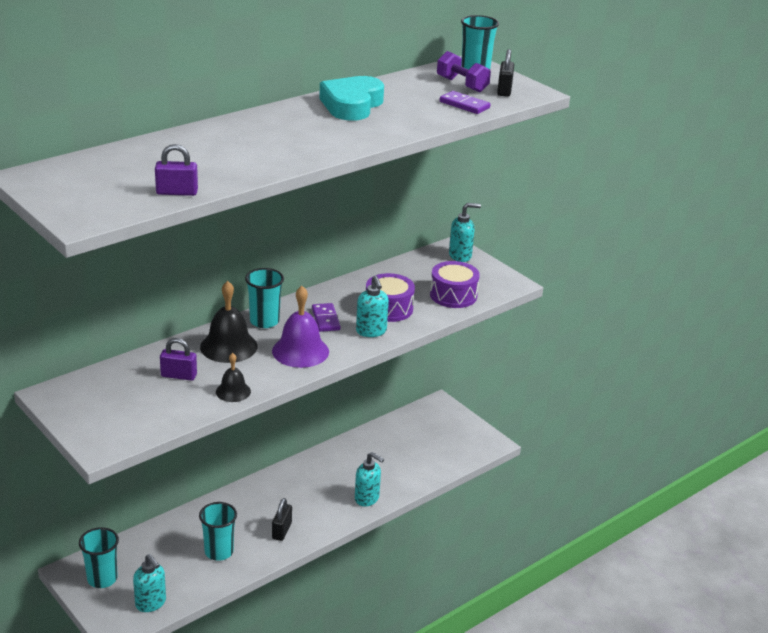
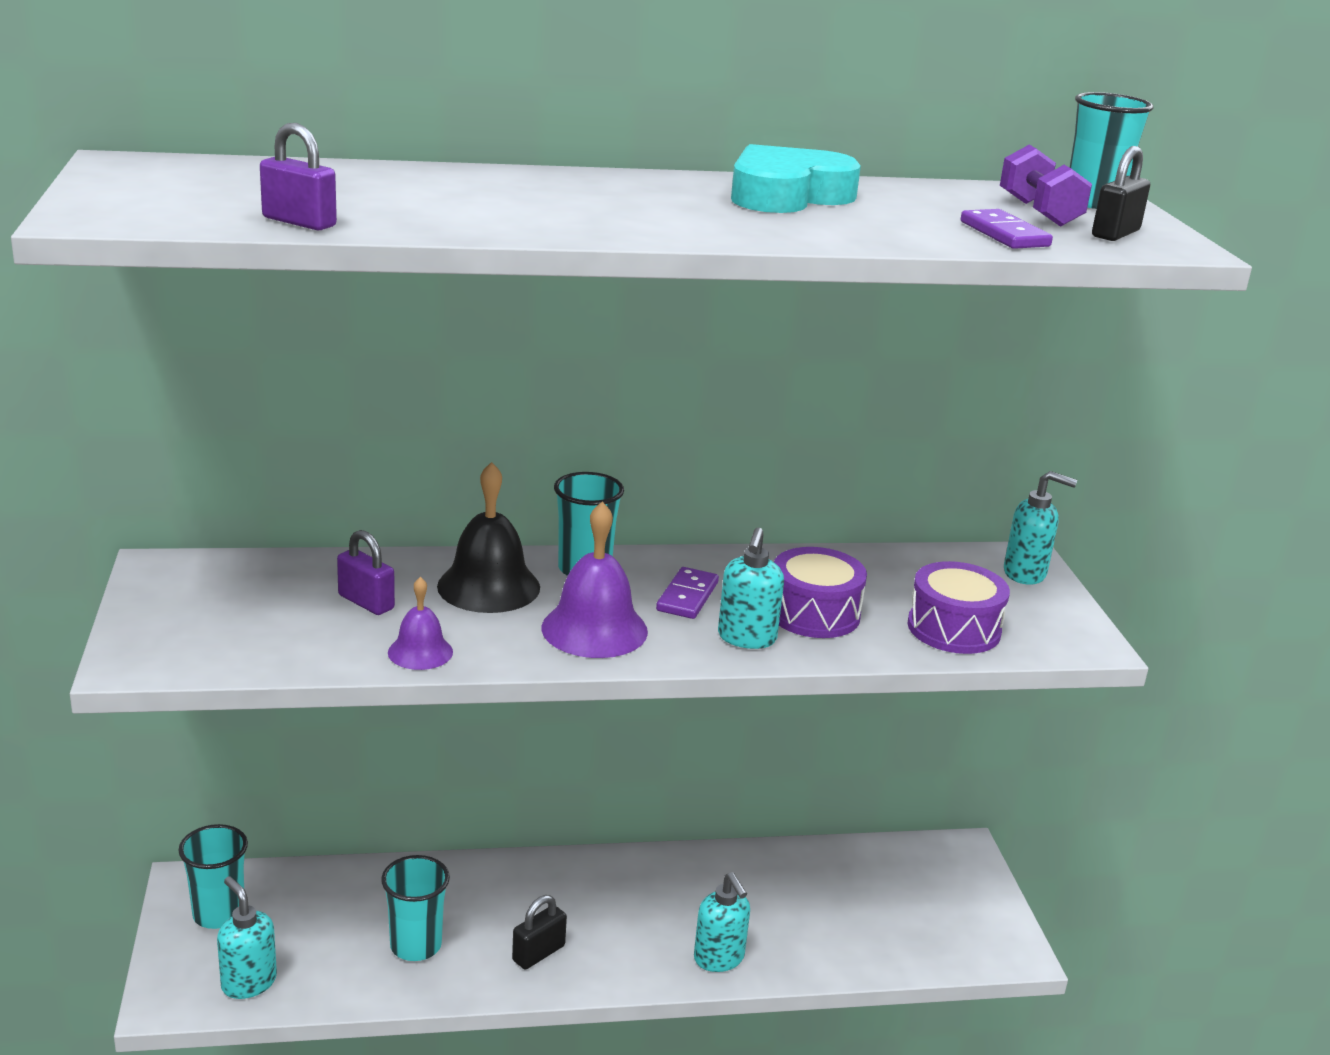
camera: 30 degrees right, 5 degrees down
turquoise soap dispenser [133,554,166,612] -> turquoise soap dispenser turned 150 degrees clockwise [217,876,277,999]
black bell [216,353,251,402] -> purple bell [388,577,453,670]

